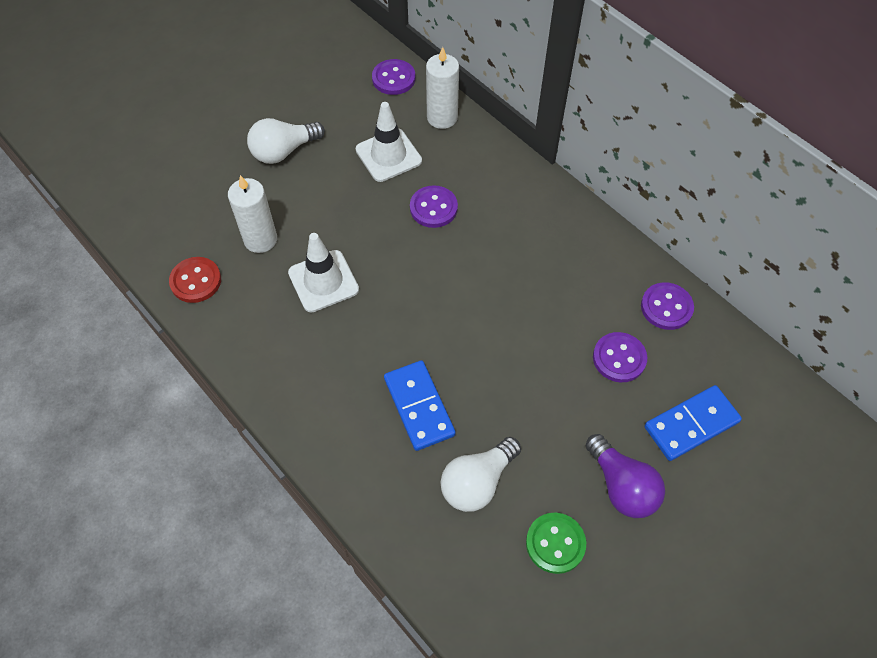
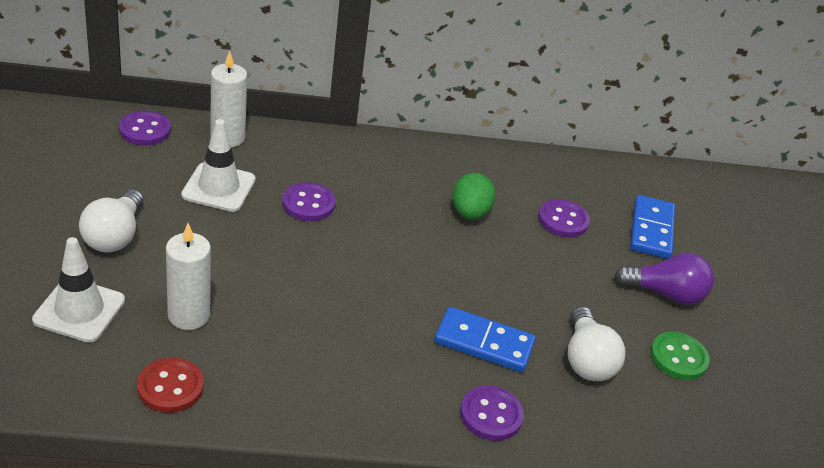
camera: 55 degrees left, 20 degrees down
white traffic cone [288,233,359,313] -> white traffic cone moved to [32,237,125,343]
purple button [641,282,694,330] -> purple button moved to [460,386,524,441]
none -> green egg [452,173,495,220]

